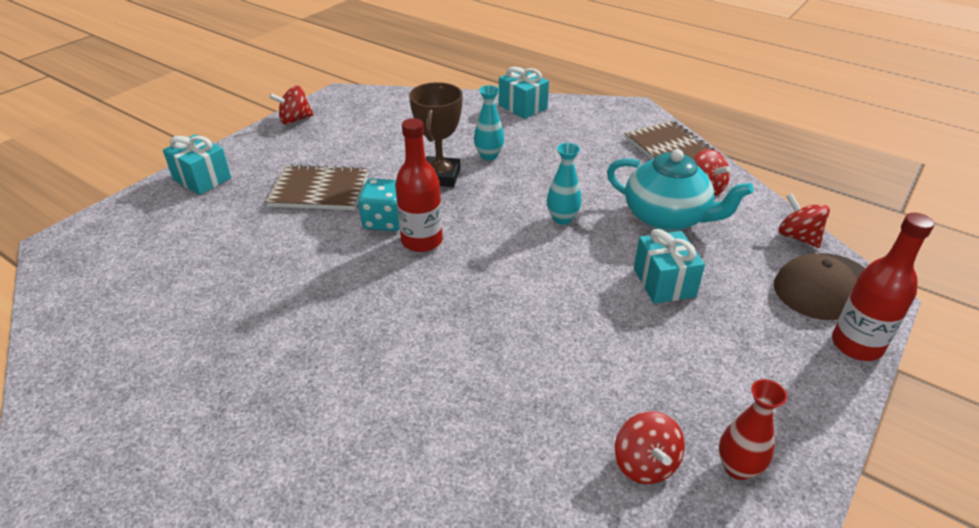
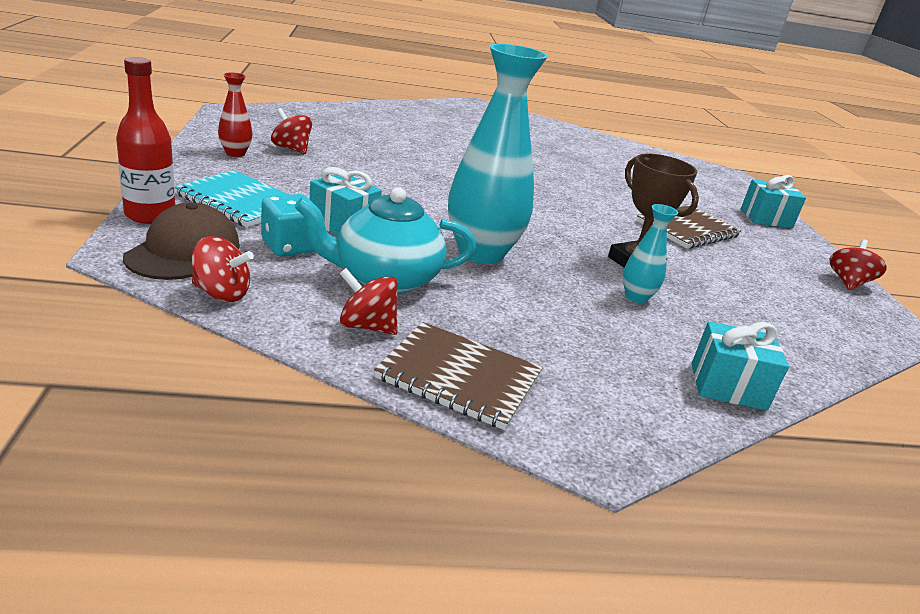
camera: 135 degrees right, 10 degrees down
turquoise dice [358,178,400,231] -> turquoise dice moved to [261,194,315,256]
red bottle [395,118,443,252] -> none
turquoise vase [547,143,582,225] -> turquoise vase [448,44,548,264], size x2.14
none -> turquoise notebook [175,170,290,228]

